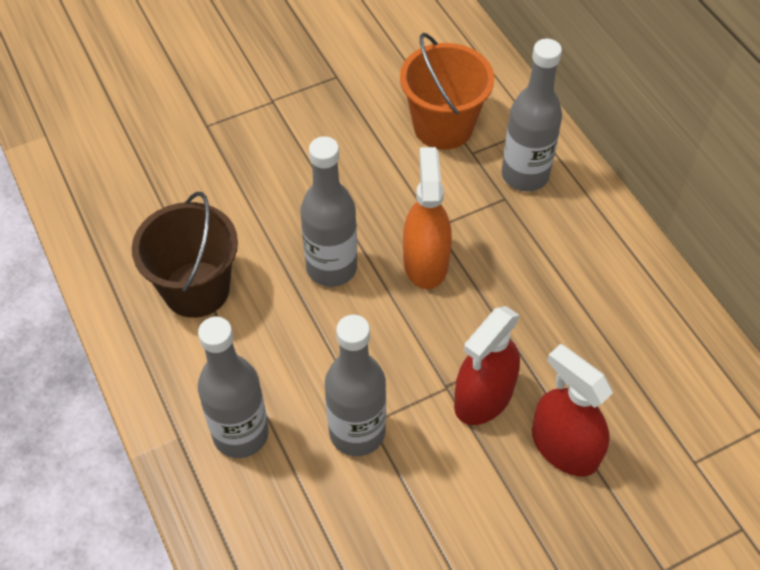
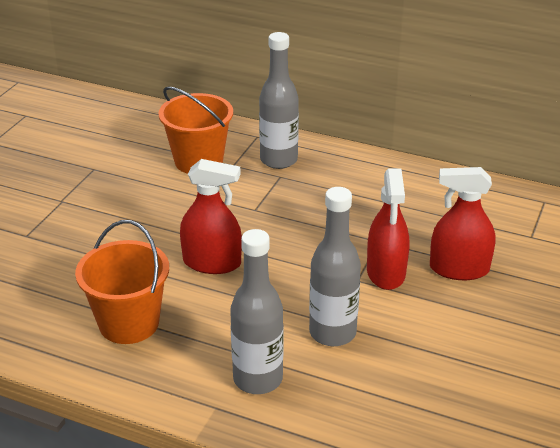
camera: 40 degrees left, 20 degrees down
brown bucket [132,192,238,318] -> orange bucket [75,220,169,344]
grey bottle [300,136,357,287] -> red spray bottle [180,159,242,274]
orange spray bottle [403,147,452,289] -> none

